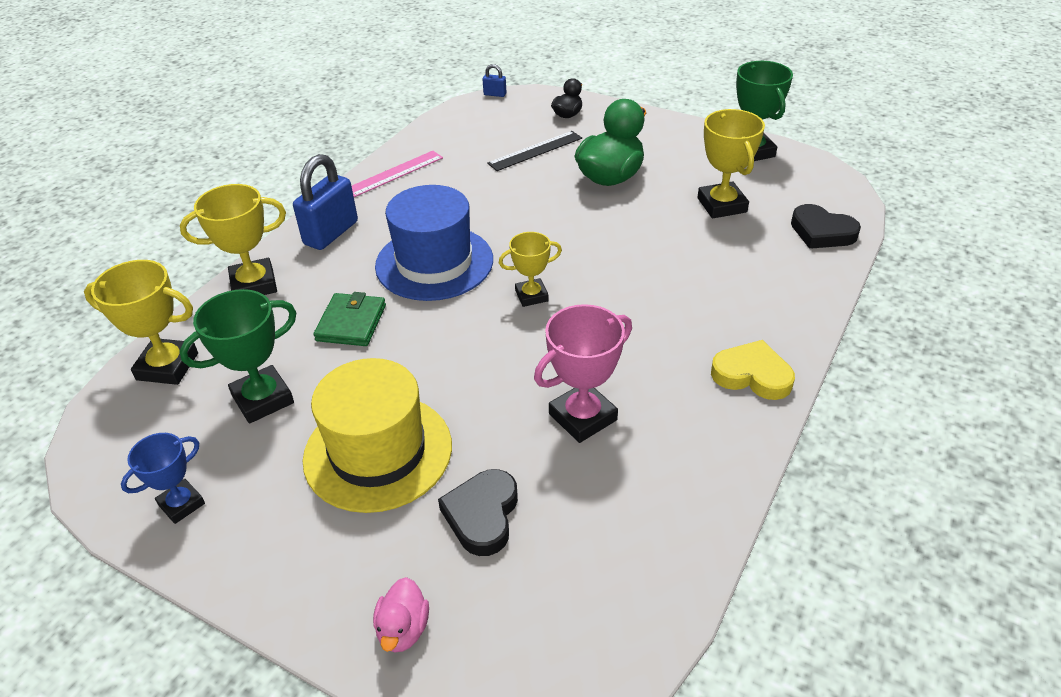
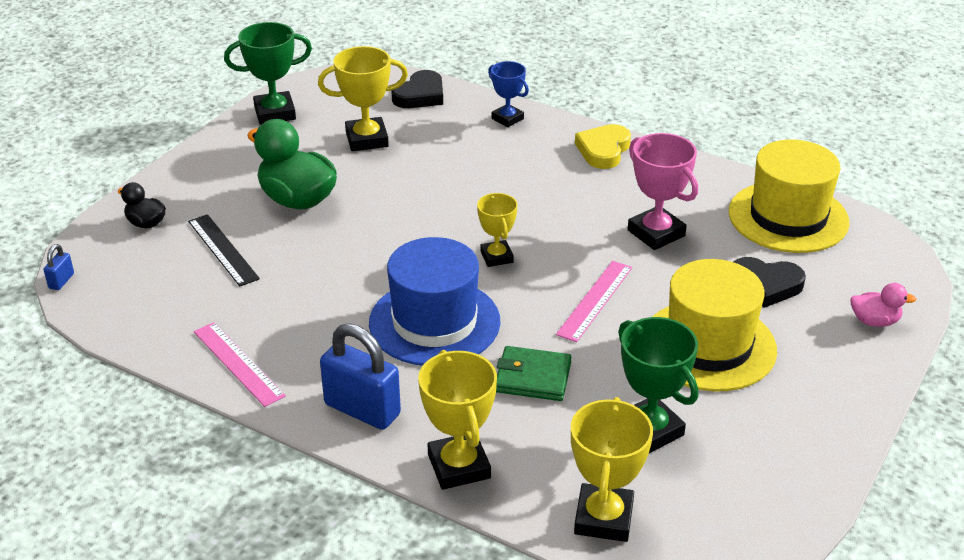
camera: 90 degrees left, 5 degrees down
blue trophy [121,433,205,524] -> blue trophy moved to [488,61,529,127]
none -> pink ruler [556,261,632,342]
none -> yellow hat [729,140,849,253]

